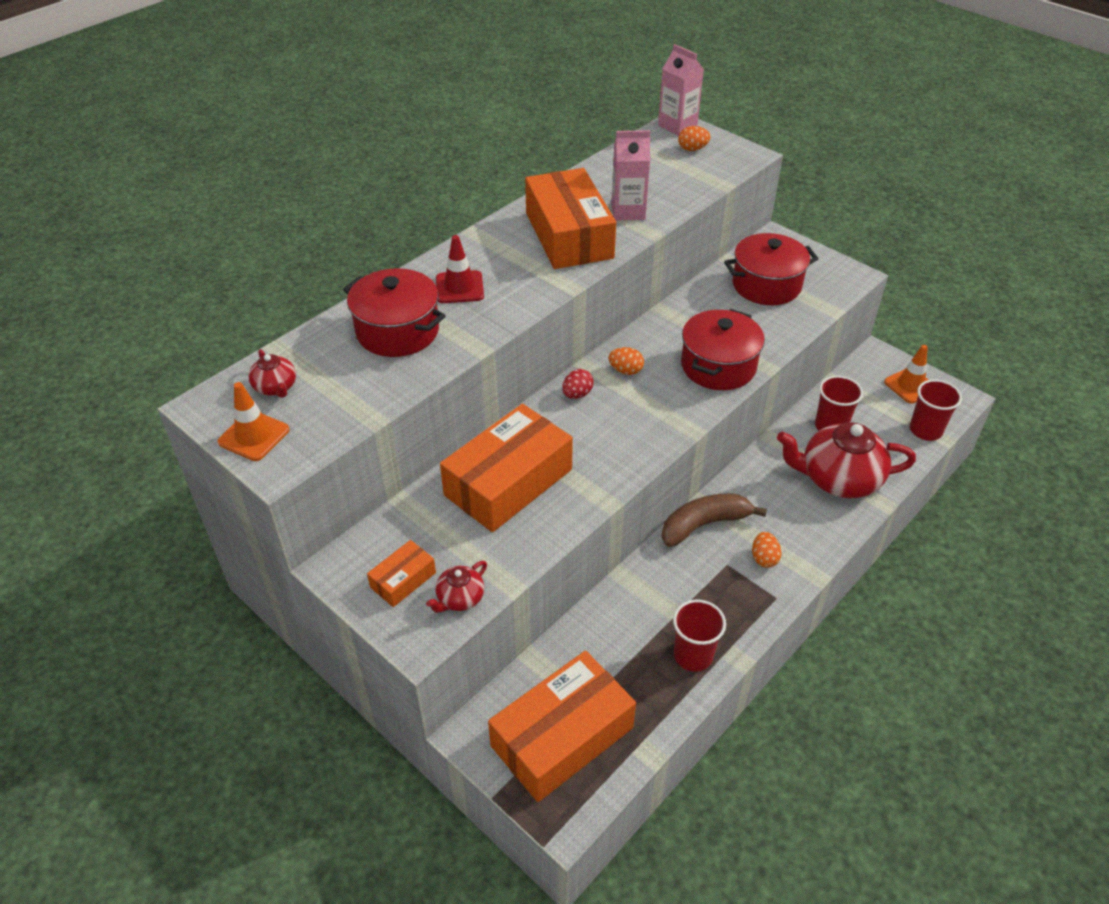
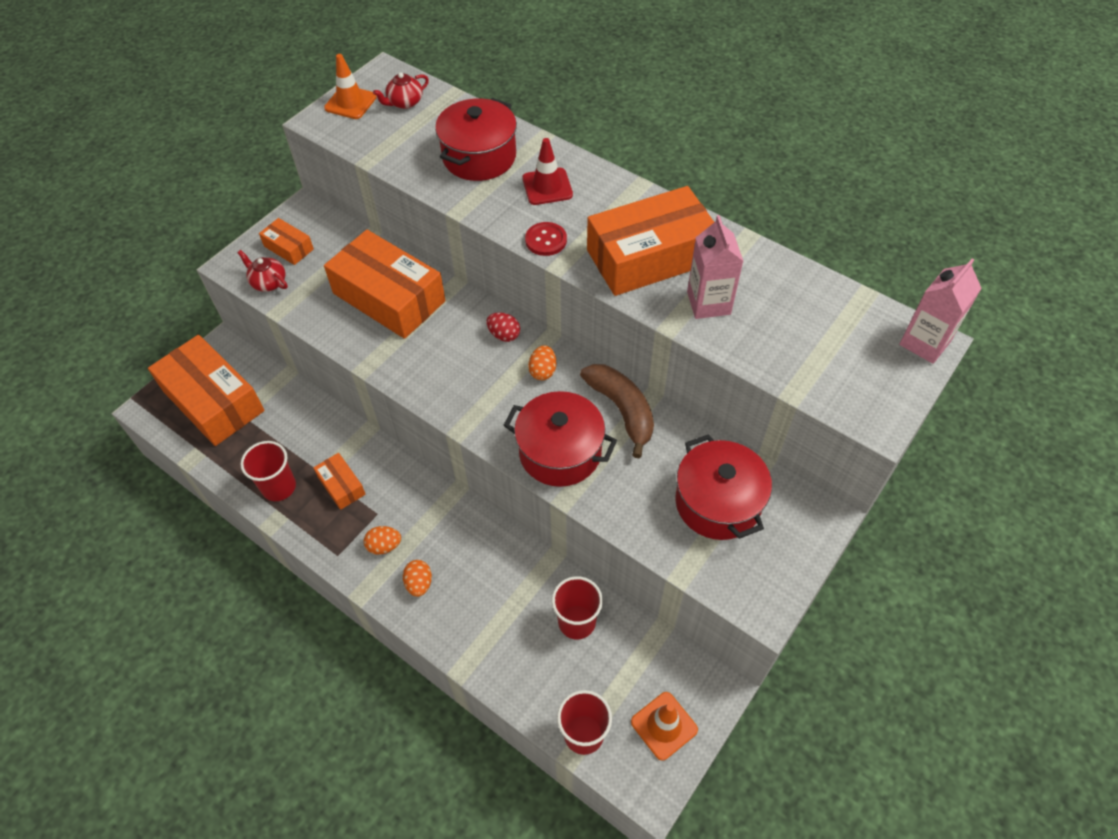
camera: 85 degrees right, 10 degrees up
brown banana [662,493,767,547] -> brown banana moved to [580,364,654,458]
orange egg [678,126,711,151] -> orange egg moved to [403,560,432,597]
red teapot [777,422,916,498] -> none
none -> orange box [313,453,366,510]
none -> red button [525,222,567,256]

